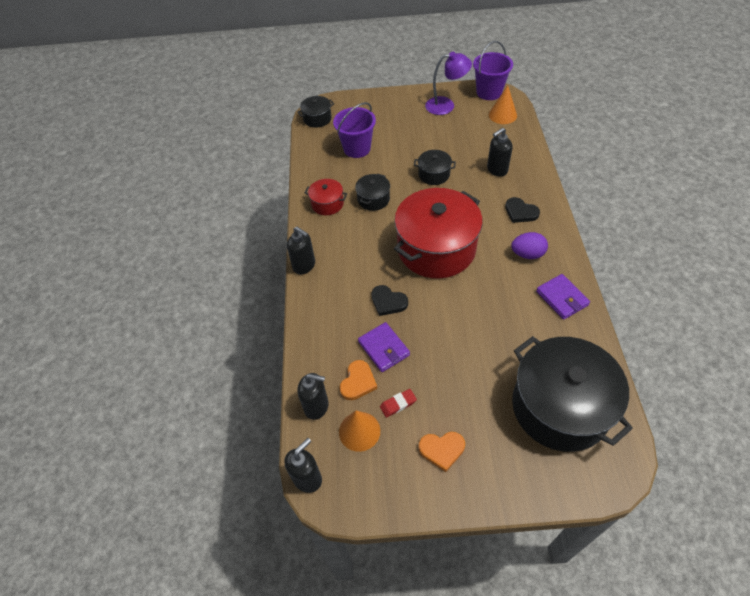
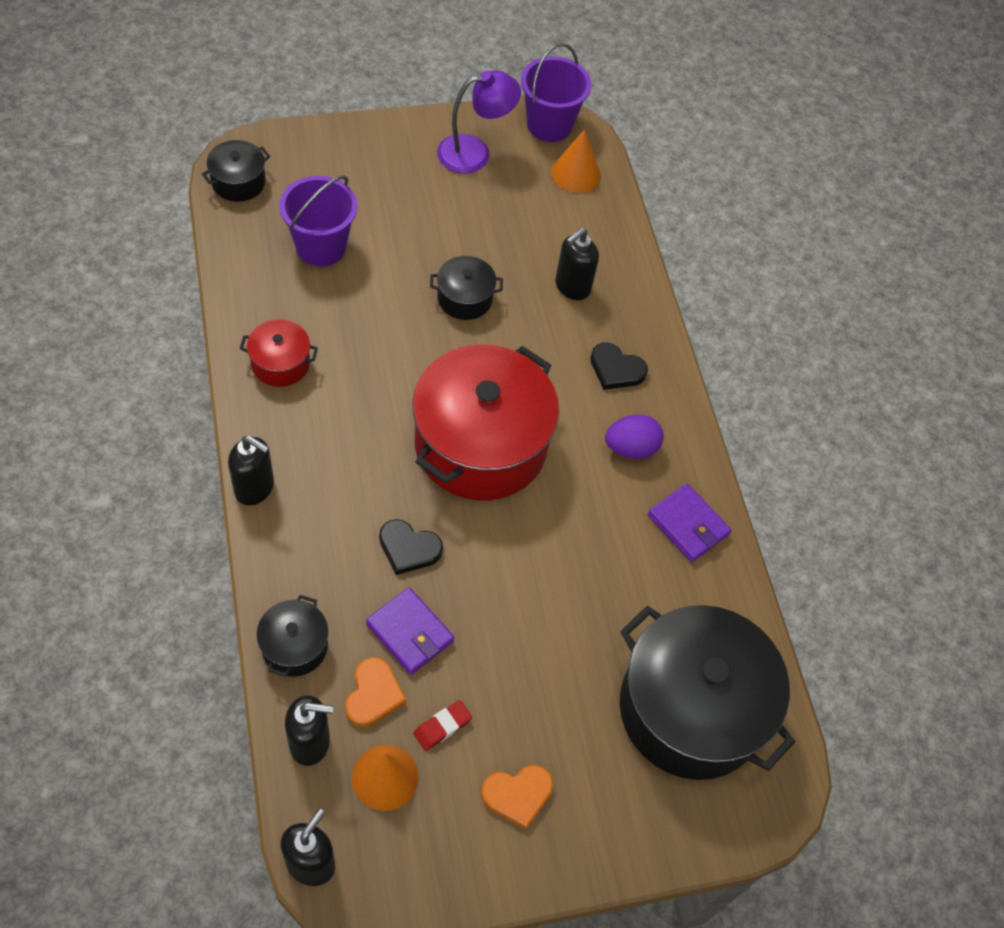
camera: 20 degrees left, 5 degrees up
black pot [355,174,390,211] -> black pot moved to [257,595,329,676]

